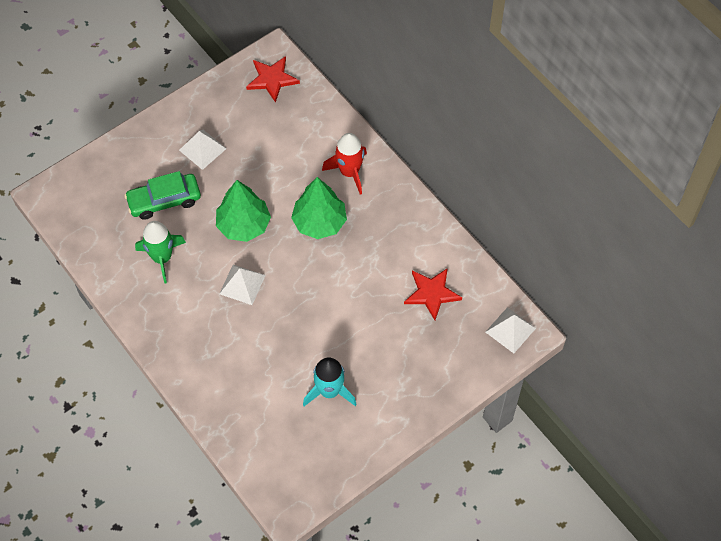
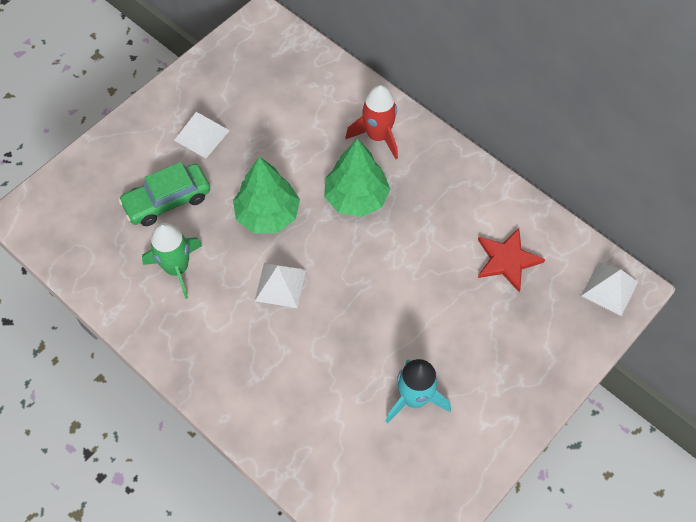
camera: 10 degrees left, 0 degrees up
red star [246,56,300,103] -> none

